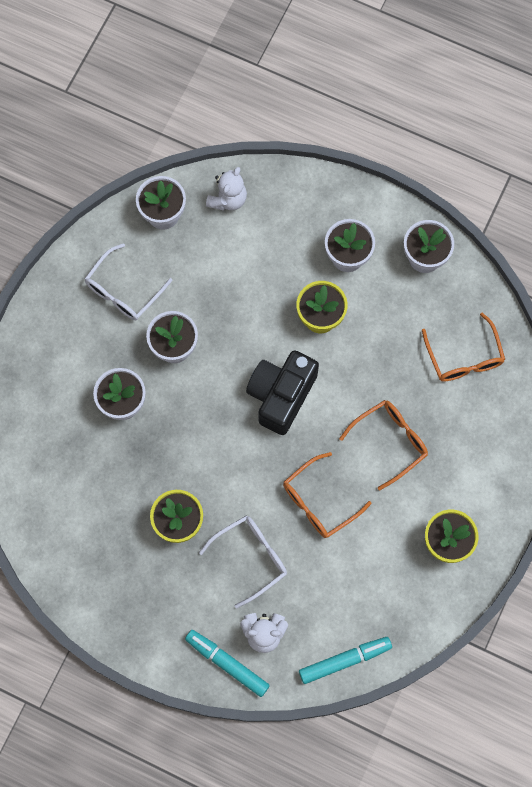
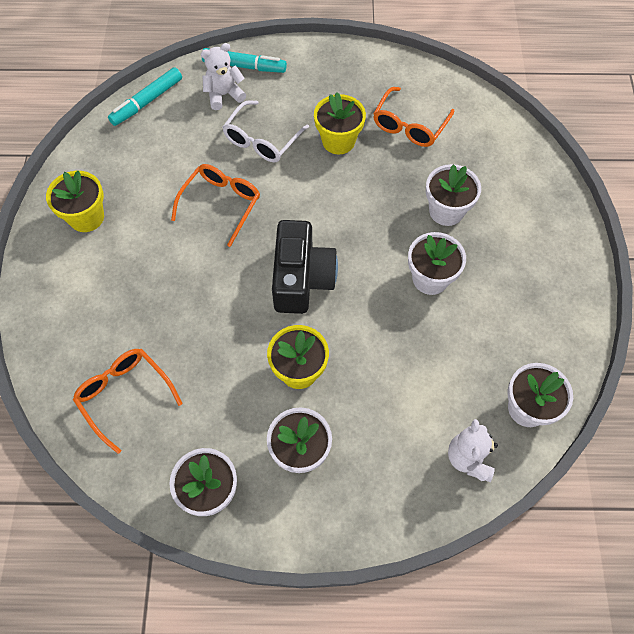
camera: 155 degrees right, 10 degrees down
white glasses [85,243,173,320] -> none
orange glasses [339,400,428,490] -> orange glasses moved to [373,87,454,147]

